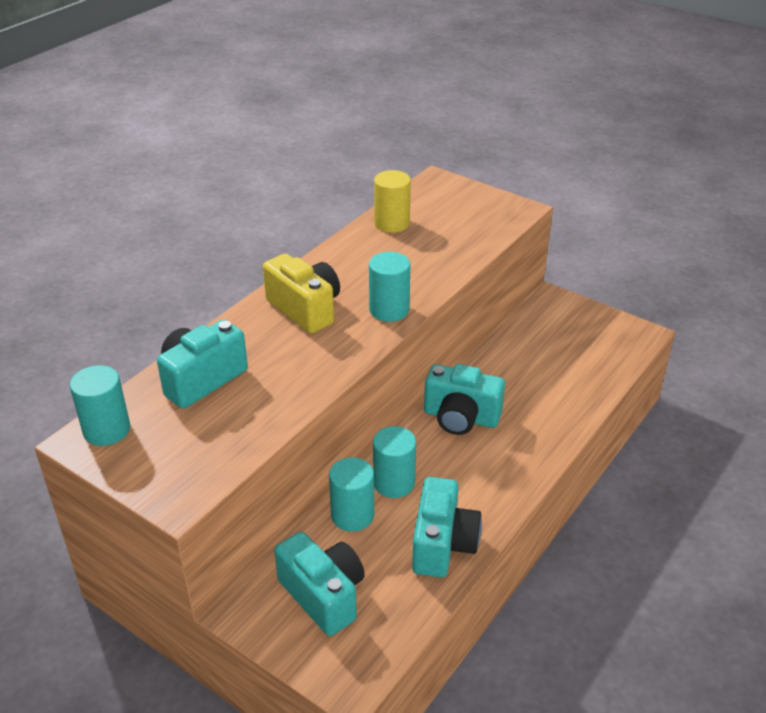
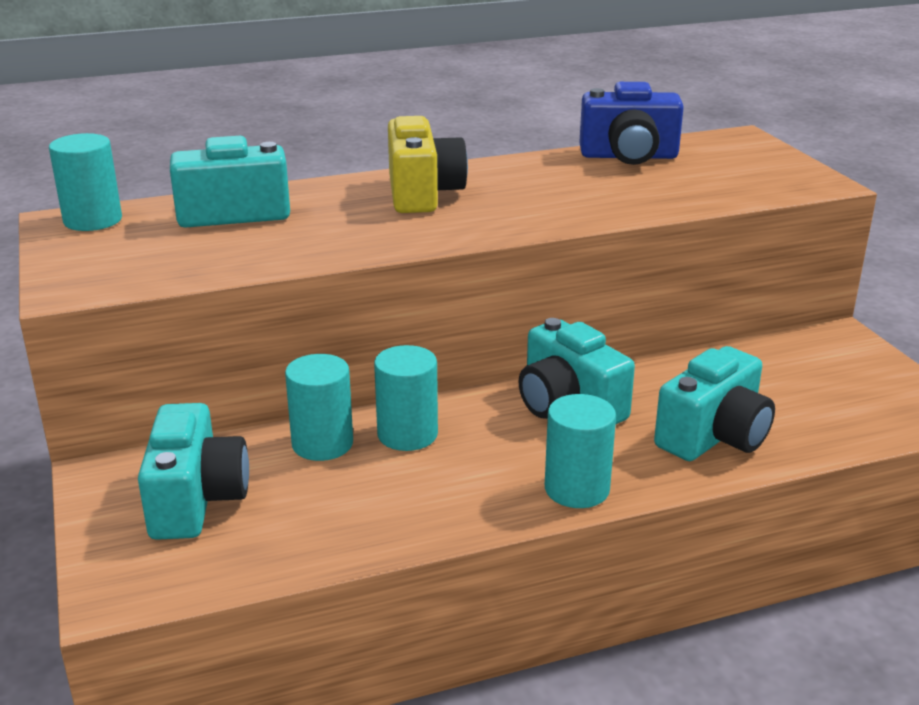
camera: 35 degrees right, 10 degrees down
turquoise cylinder [369,252,410,322] -> turquoise cylinder moved to [545,394,616,508]
yellow cylinder [374,170,411,233] -> blue camera [579,82,684,165]
turquoise camera [412,477,482,578] -> turquoise camera moved to [654,346,775,461]

